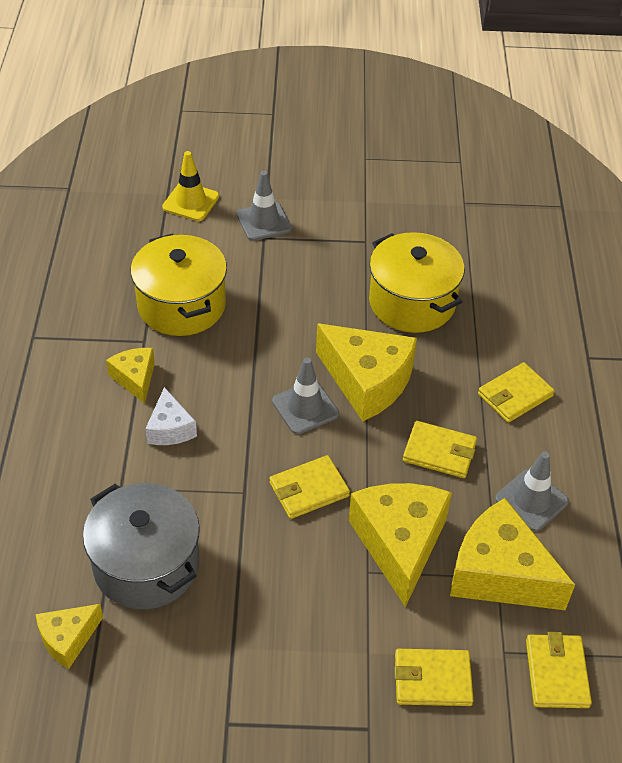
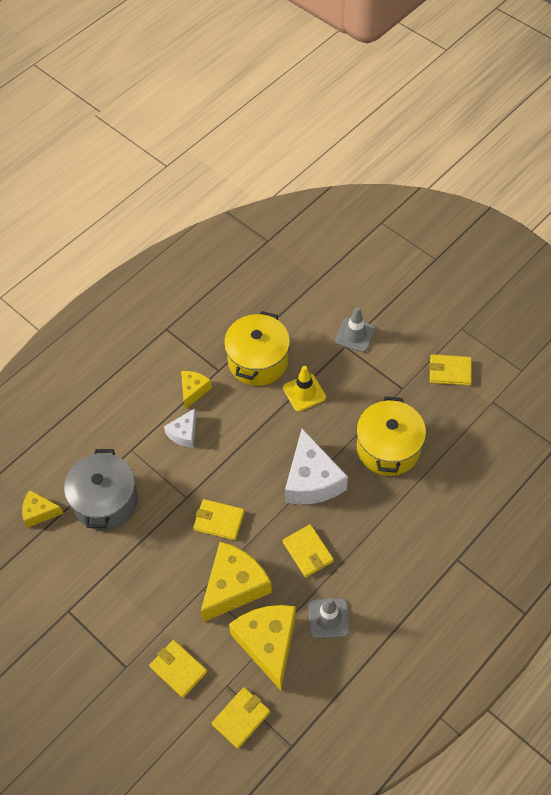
camera: 45 degrees right, 10 degrees up
yellow traffic cone [162,151,219,221] -> yellow traffic cone moved to [283,366,326,412]
grey traffic cone [272,358,339,434] -> none
yellow cheese [316,323,417,421] -> white cheese [285,428,348,504]
yellow wallet [478,362,555,423] -> yellow wallet moved to [429,354,472,385]

